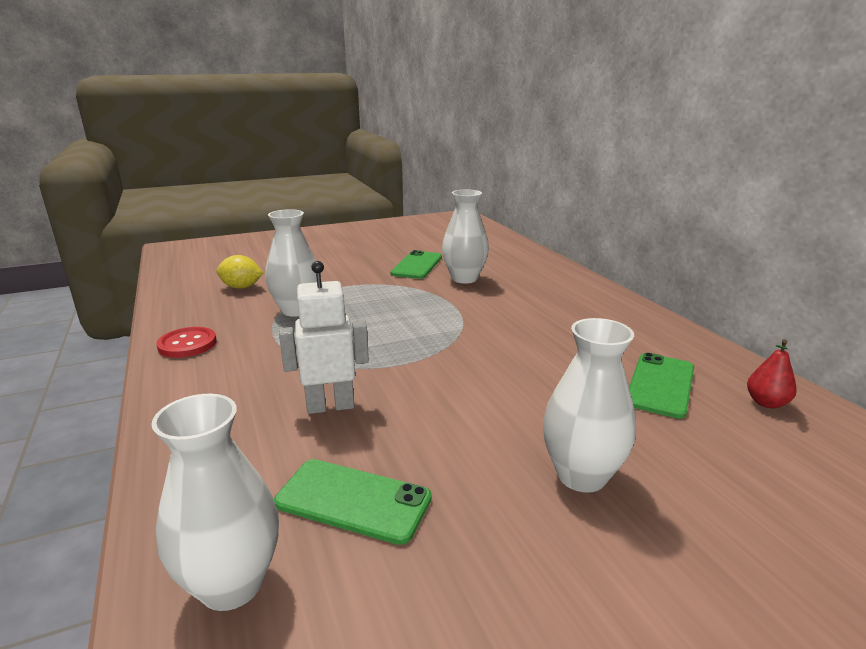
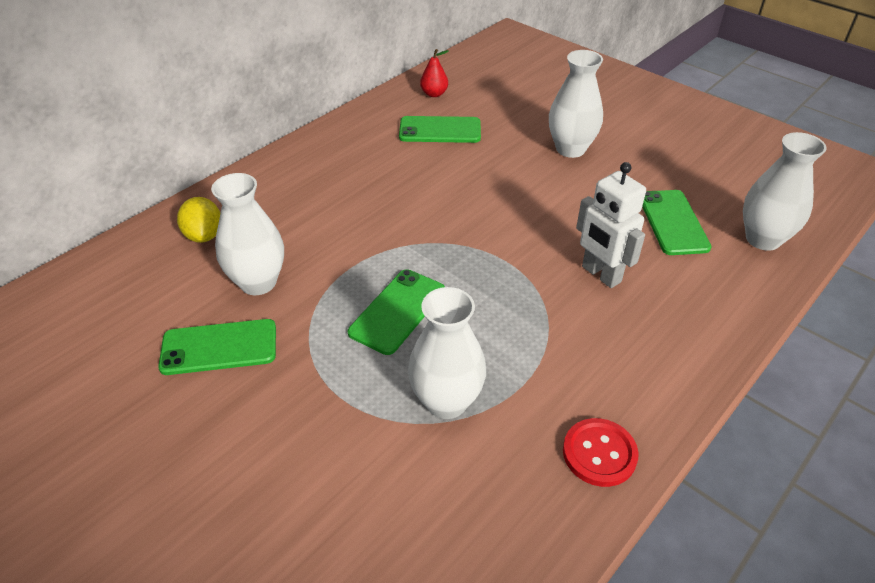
camera: 115 degrees left, 20 degrees up
yellow lemon [216,255,263,289] -> yellow lemon moved to [177,197,220,243]
none -> green phone [348,269,445,355]

